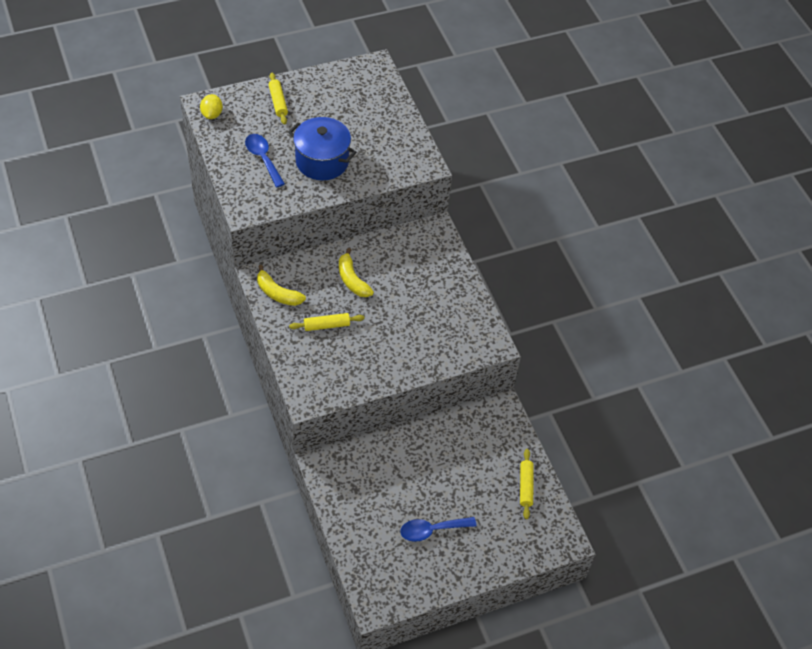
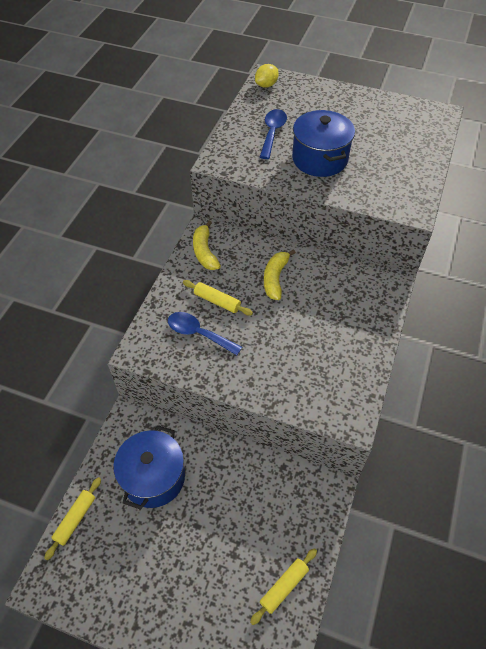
camera: 45 degrees right, 0 degrees up
yellow rolling pin [269,73,288,125] -> yellow rolling pin moved to [44,477,101,560]
blue spoon [400,517,477,542] -> blue spoon moved to [168,312,242,355]
none -> blue pot [113,425,185,510]

